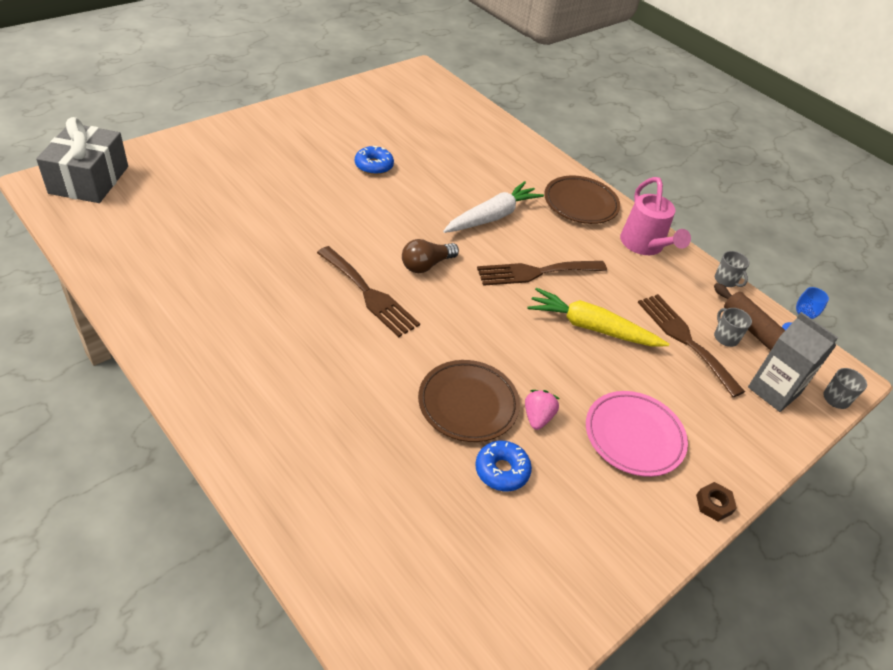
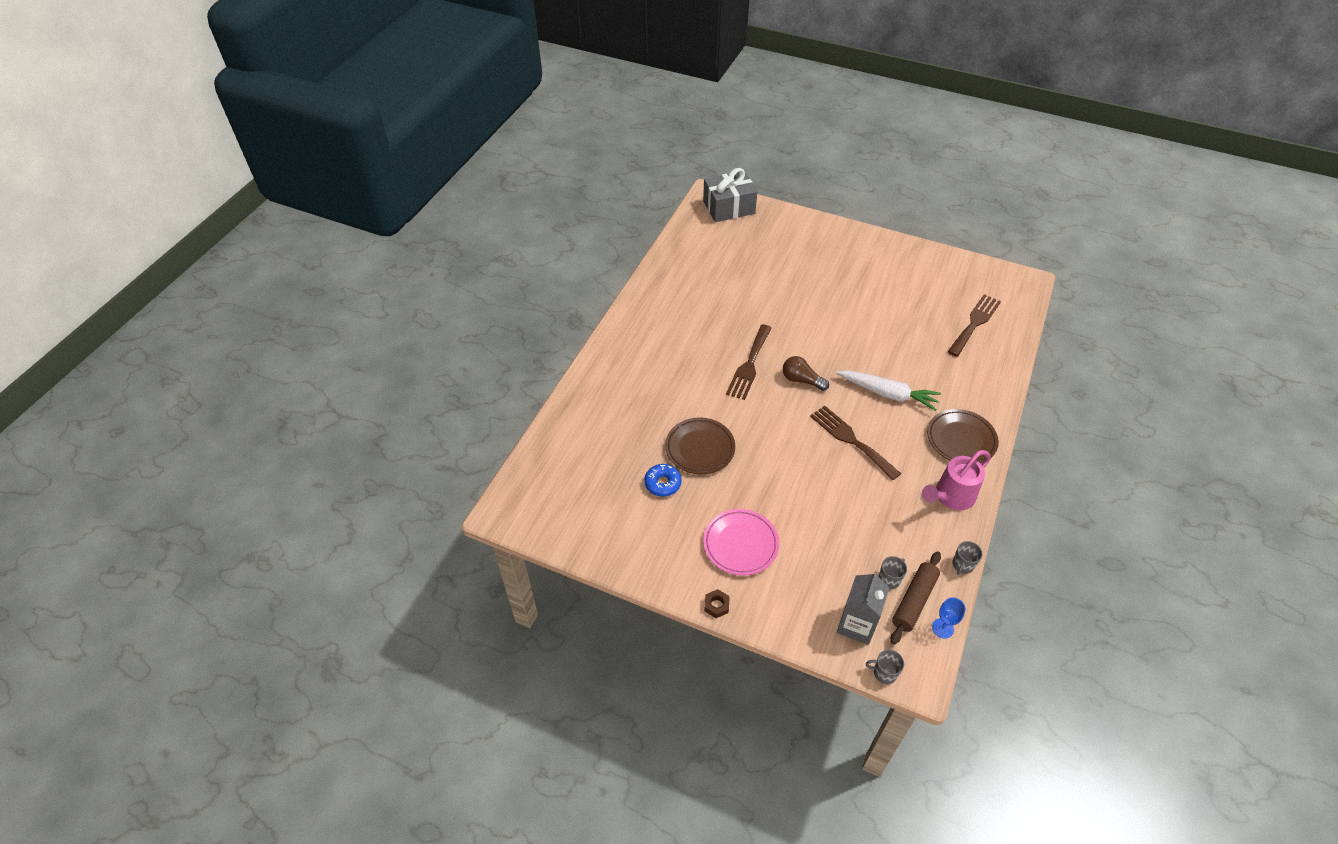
camera: 70 degrees right, 5 degrees up
blue donut [355,146,394,175] -> none
pink strawberry [525,390,559,430] -> none
yellow carrot [528,288,669,347] -> none
brown fork [638,294,745,397] -> brown fork moved to [947,294,1001,357]

